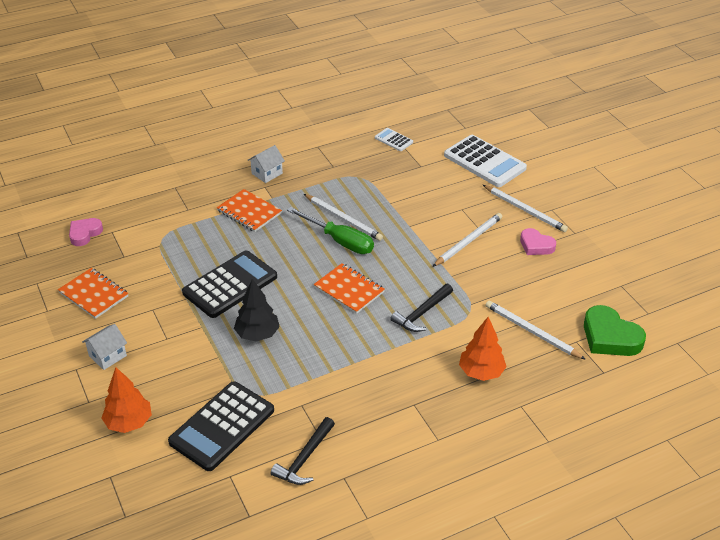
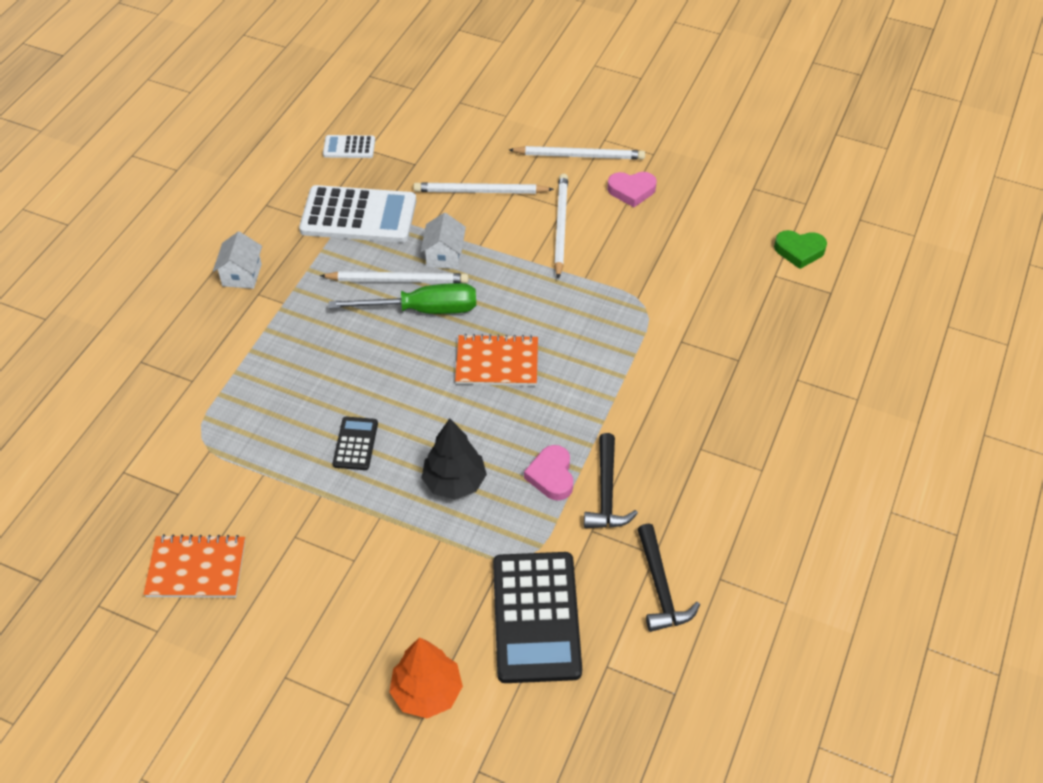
camera: 40 degrees left, 10 degrees up
pink heart [69,218,103,246] -> pink heart moved to [524,445,573,501]
white house [82,324,127,370] -> white house moved to [421,213,466,269]
black calculator [182,251,277,318] -> black calculator [333,417,378,470], size x0.48
orange notebook [217,189,282,232] -> none
black hammer [391,284,453,332] -> black hammer moved to [584,433,638,528]
white calculator [444,135,527,187] -> white calculator moved to [299,185,416,243]
orange tree [459,317,507,381] -> none
white pencil [486,301,586,360] -> white pencil moved to [413,183,554,194]
green heart [584,305,646,356] -> green heart [774,230,827,269], size x0.63

